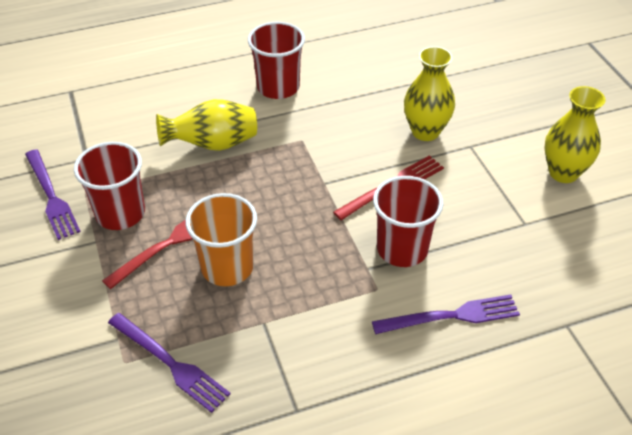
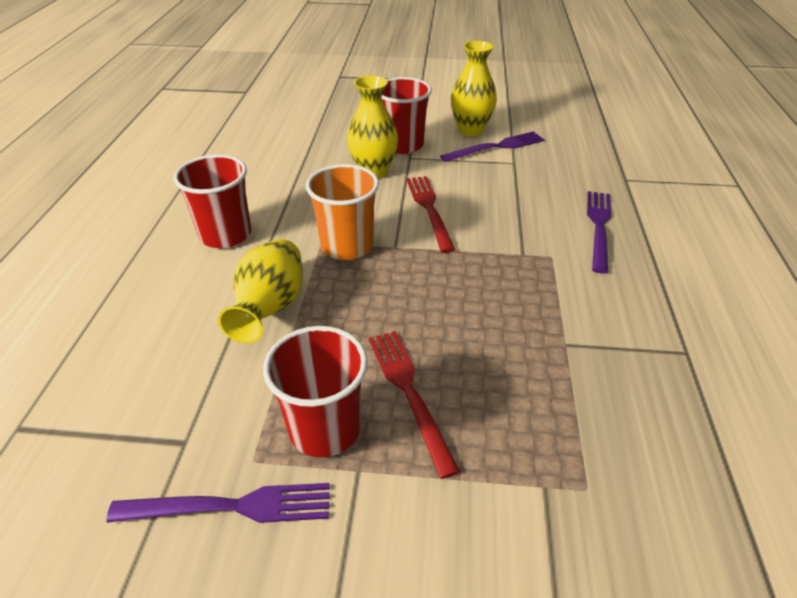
camera: 65 degrees left, 5 degrees down
purple fork [108,313,231,413] -> purple fork moved to [440,131,545,162]
orange cup [185,193,257,286] -> orange cup moved to [306,164,379,260]
red cup [373,176,443,267] -> red cup moved to [382,77,432,154]

